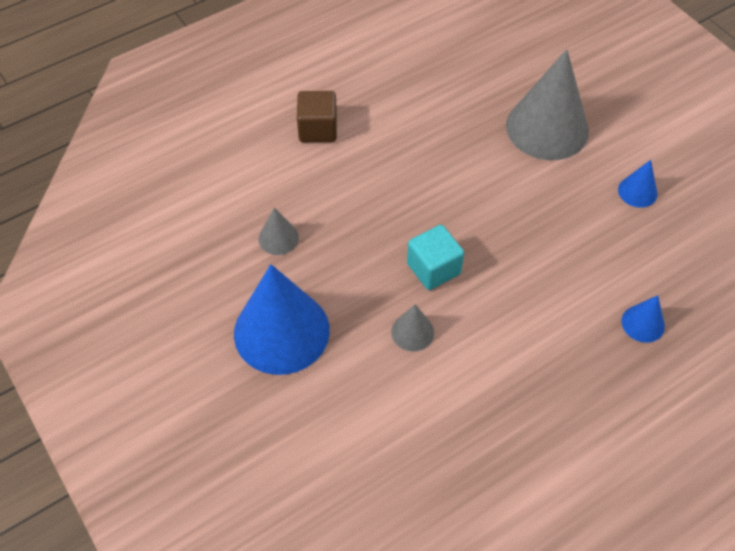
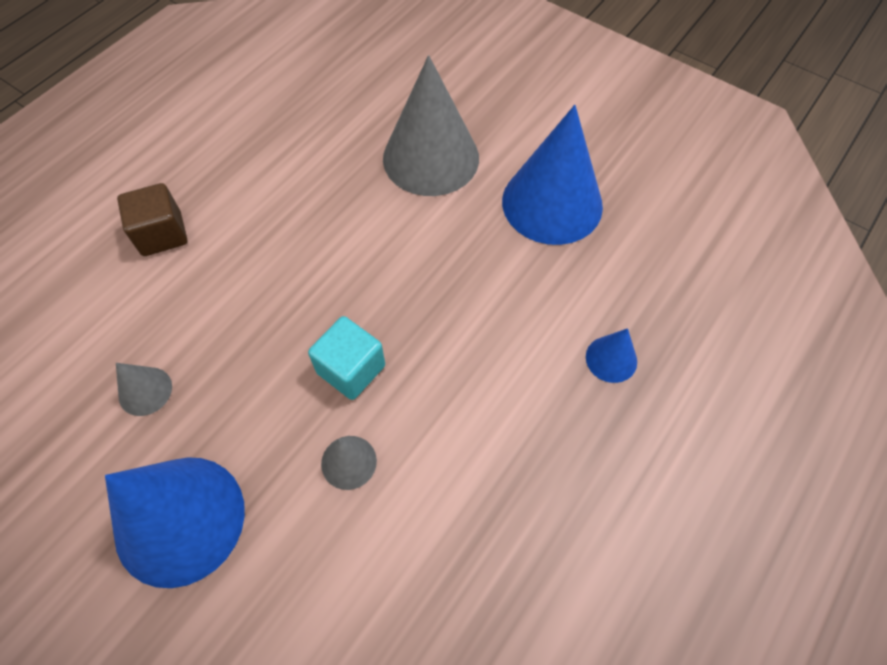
camera: 20 degrees left, 5 degrees up
blue cone [618,160,657,208] -> blue cone [502,105,603,245], size x2.22

